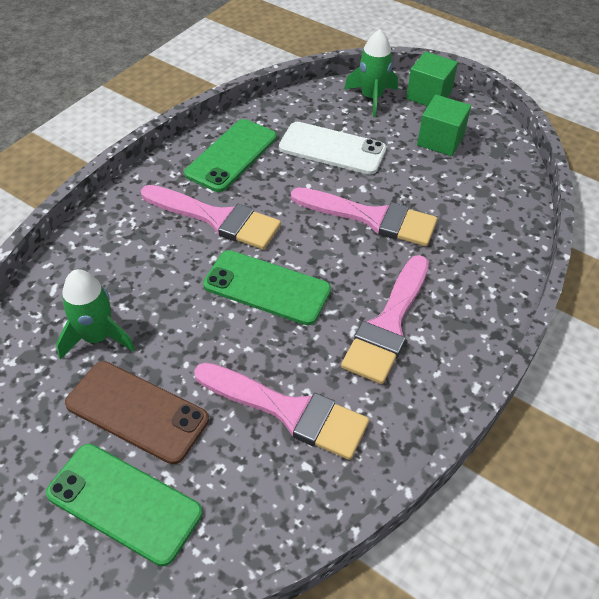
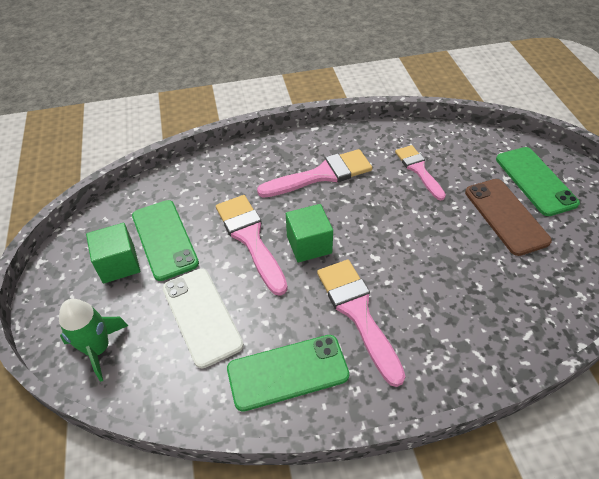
camera: 135 degrees left, 0 degrees up
green rocket [56,269,135,359] -> none
pink brush [194,363,369,460] -> pink brush [395,145,446,200], size x0.66
green phone [203,250,331,325] -> green phone moved to [132,200,199,281]
green cube [406,51,458,106] -> green cube moved to [286,204,333,263]

